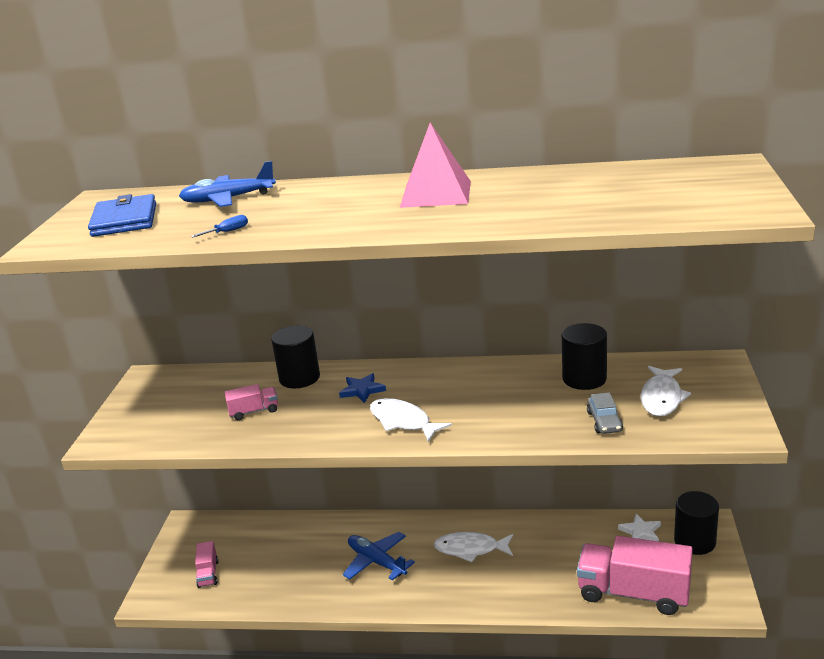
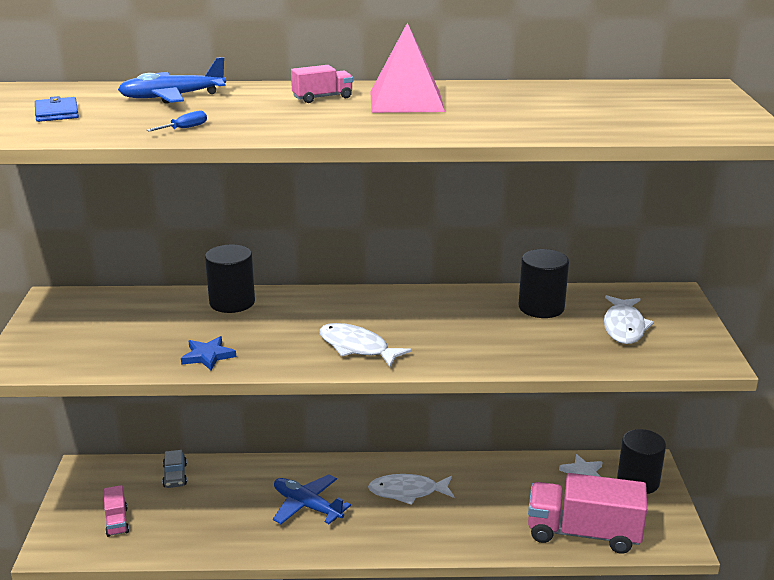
camera: 10 degrees left, 0 degrees up
blue wallet [88,194,156,237] -> blue wallet [35,96,79,122], size x0.60
pink truck [224,384,278,420] -> pink truck moved to [291,65,353,103]
blue star [339,373,386,403] -> blue star moved to [181,336,236,371]
grey car [587,392,623,434] -> grey car moved to [162,450,187,488]

